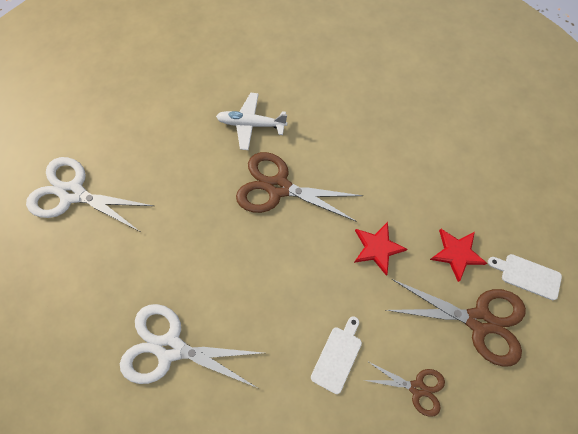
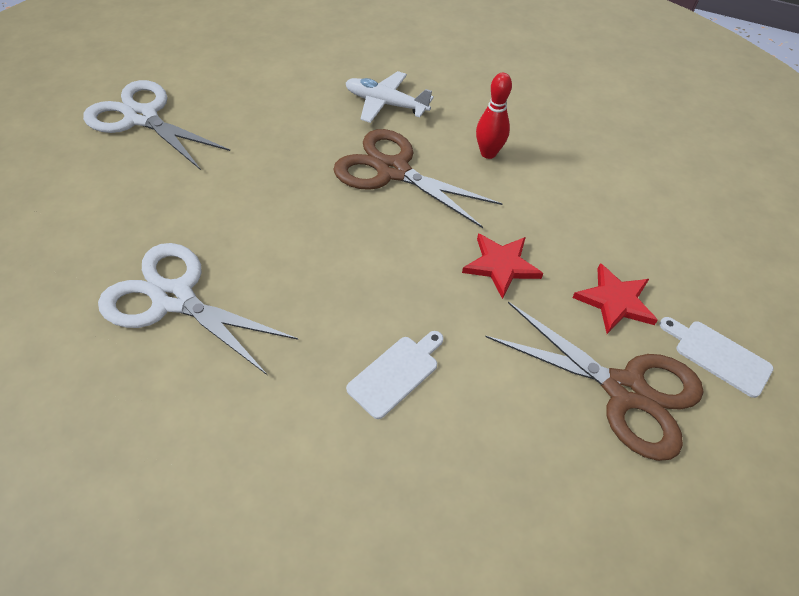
camera: 15 degrees right, 15 degrees down
brown scissors [364,361,445,417] -> none
none -> red bowling pin [476,73,512,159]

